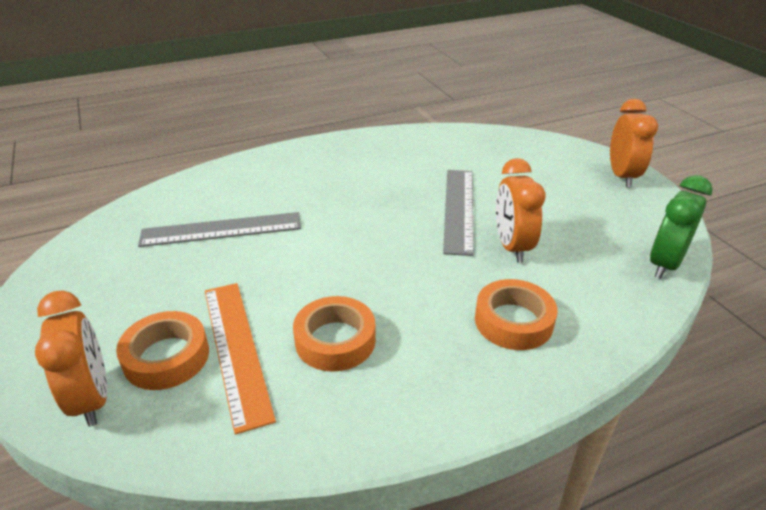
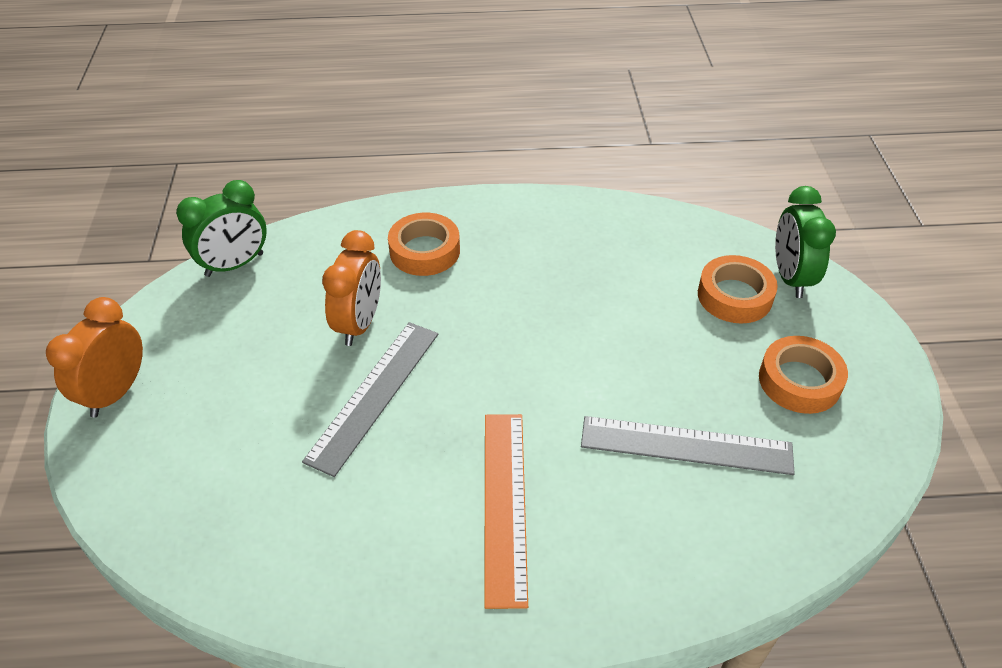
camera: 160 degrees left, 10 degrees up
orange clock [35,291,107,427] -> green clock [775,186,836,298]
orange ruler [205,283,276,435] -> orange ruler moved to [484,414,528,609]
orange tape [293,296,376,372] -> orange tape moved to [759,336,848,414]

